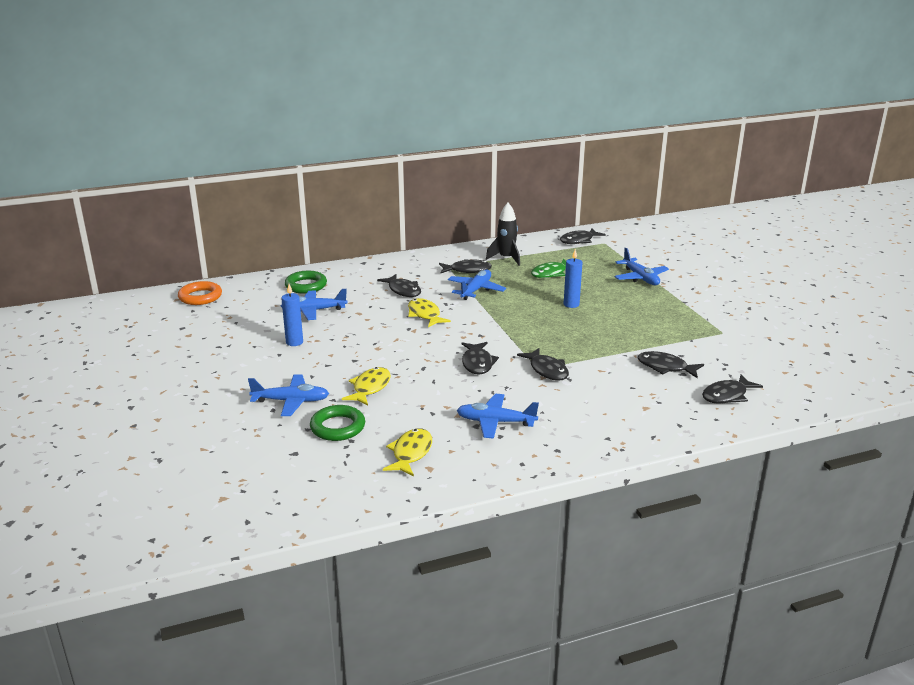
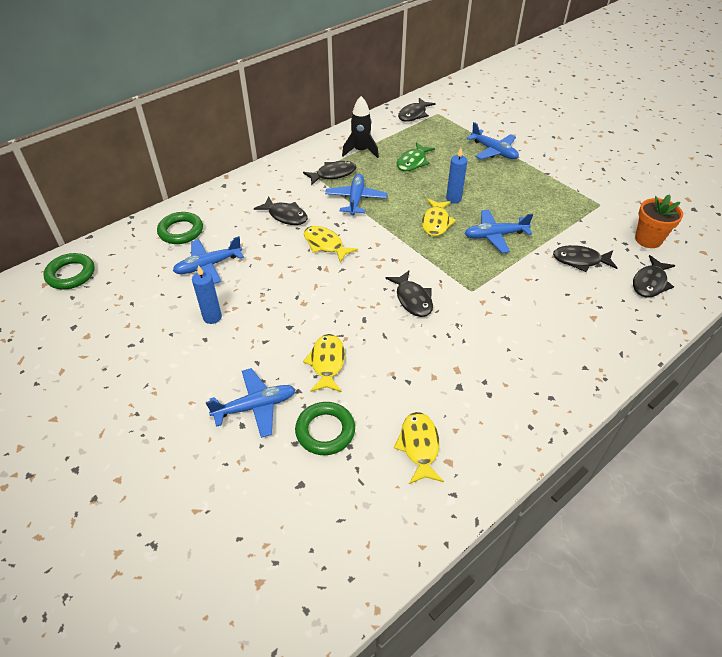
camera: 20 degrees left, 20 degrees up
orange ring [178,281,222,305] -> green ring [43,253,95,289]
blue plane [456,393,539,439] -> blue plane moved to [464,210,533,253]
black fish [517,348,569,381] -> none
none -> yellow fish [422,199,456,236]
none -> orange flower pot [635,194,683,248]

